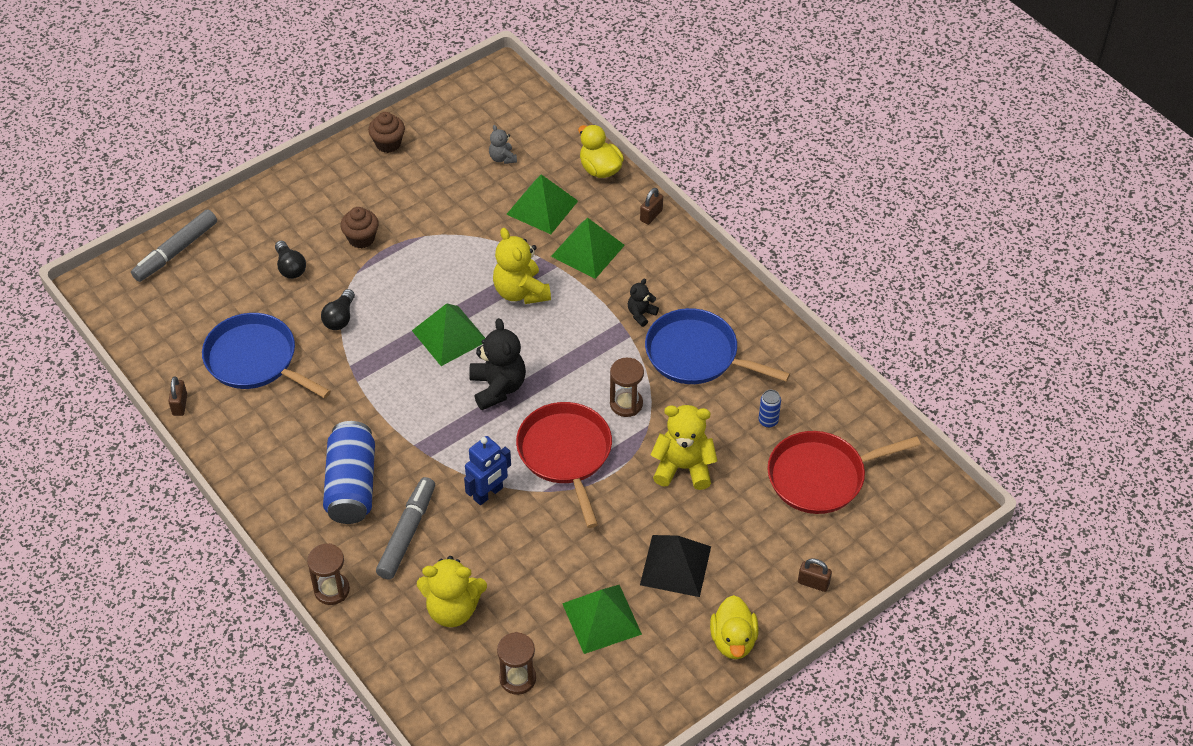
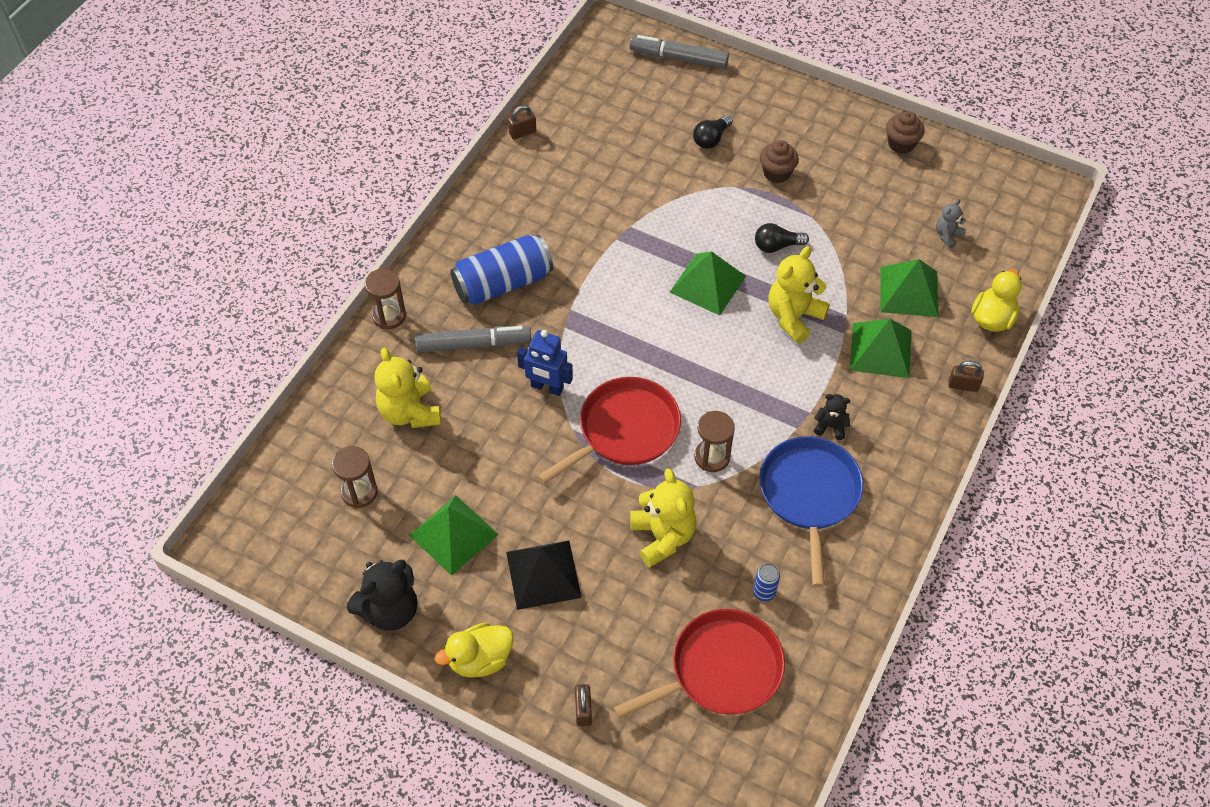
camera: 65 degrees right, 5 degrees up
blue pan [202,313,331,398] -> none
black light bulb [321,289,355,330] -> black light bulb moved to [755,223,809,253]
black teddy bear [469,318,526,410] -> black teddy bear moved to [347,560,417,631]
red pan [767,431,921,514] -> red pan turned 105 degrees clockwise [613,609,785,719]

